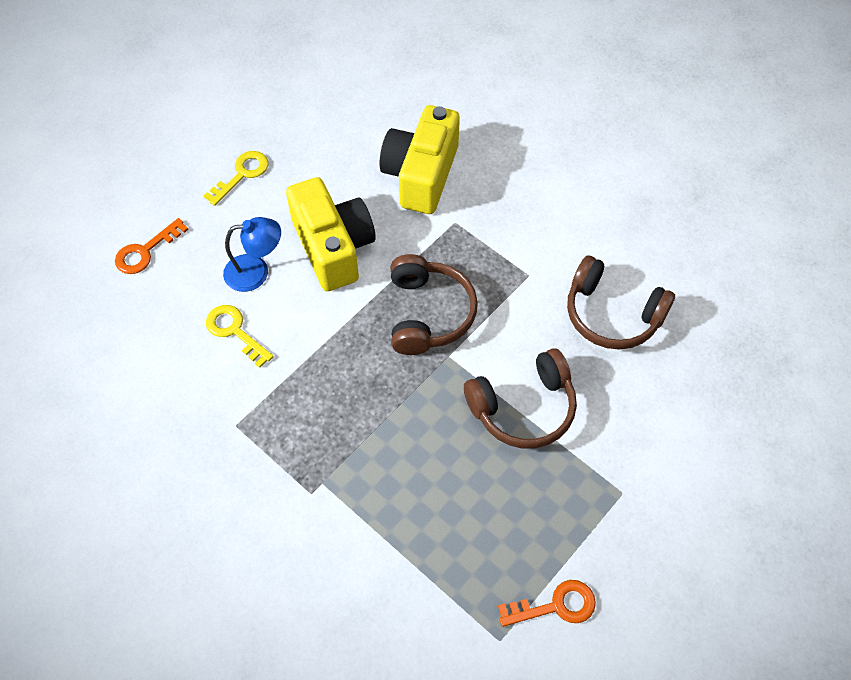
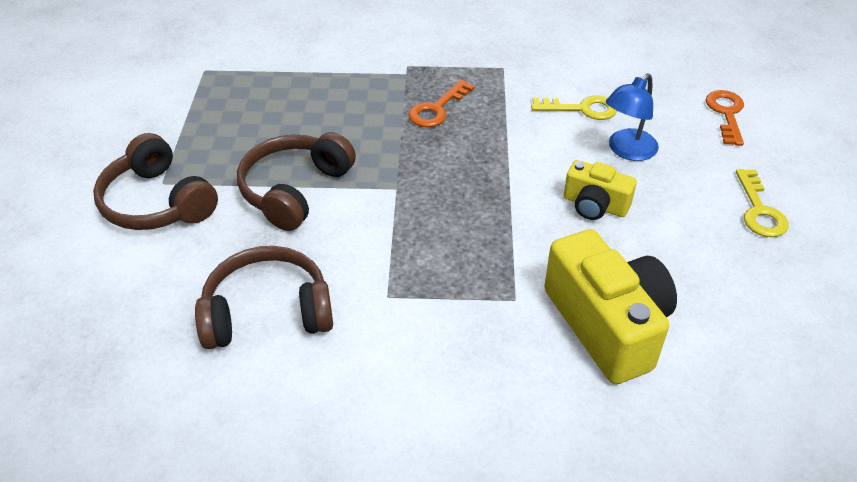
camera: 140 degrees right, 15 degrees down
yellow camera [286,177,376,291] -> yellow camera [564,160,637,220], size x0.55
brown headphones [391,254,478,355] -> brown headphones moved to [93,133,218,230]
orange key [498,580,596,627] -> orange key moved to [409,80,475,127]

